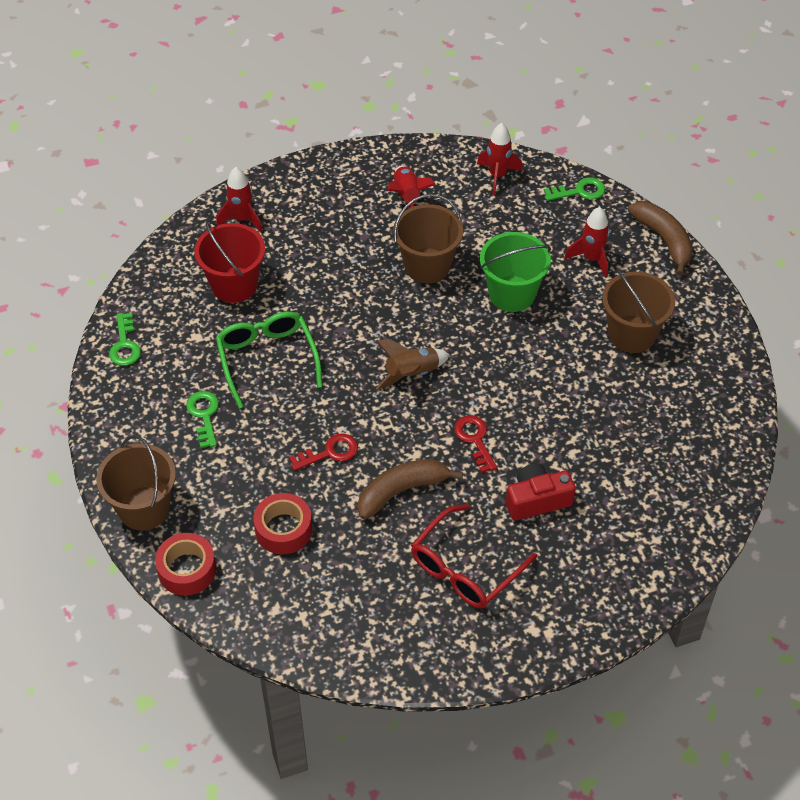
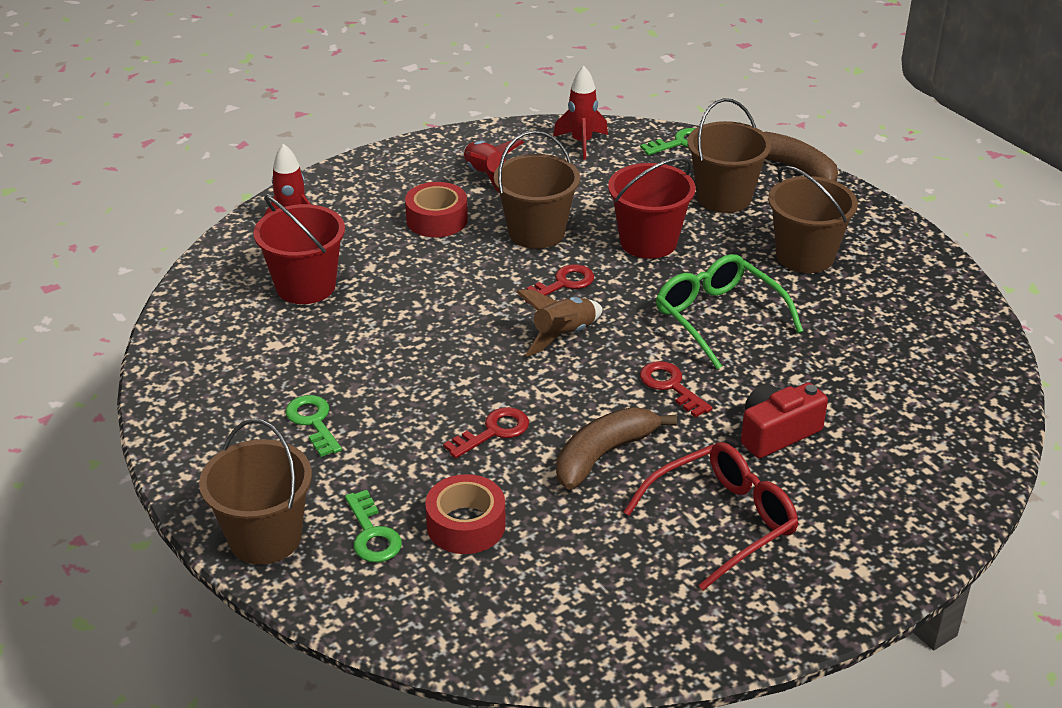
camera: 15 degrees left, 15 degrees down
green key [109,313,141,366] -> green key moved to [345,490,402,562]
red tape [155,533,216,596] -> red tape moved to [405,182,468,237]
green glasses [216,312,323,409] -> green glasses moved to [656,254,803,370]
red glasses [411,504,537,609] -> red glasses turned 150 degrees counterclockwise [624,442,798,591]
green bucket [480,232,551,312] -> red bucket [608,157,696,259]
red rocket [564,207,610,278] -> brown bucket [687,98,771,213]
none -> red key [518,264,594,304]

